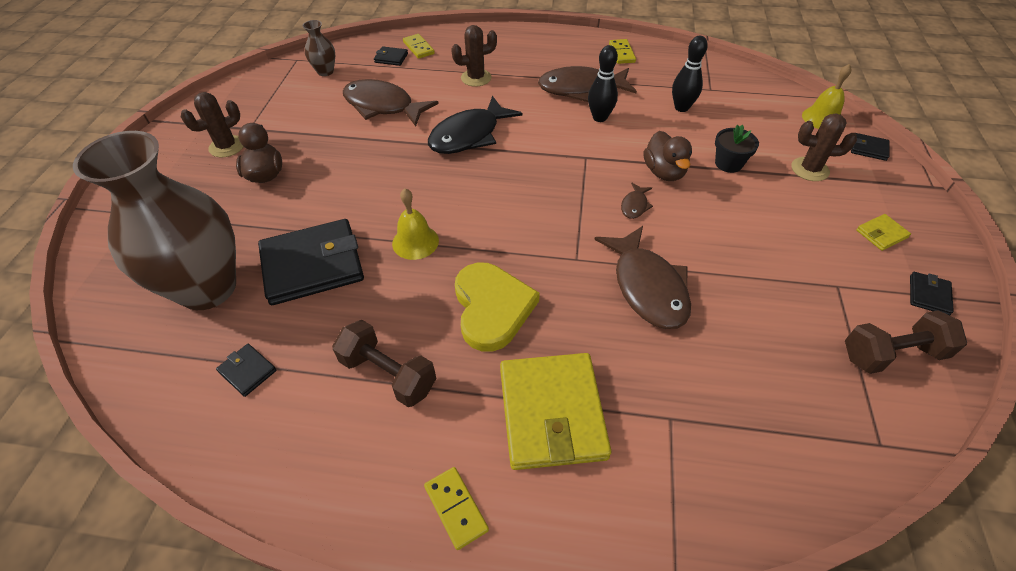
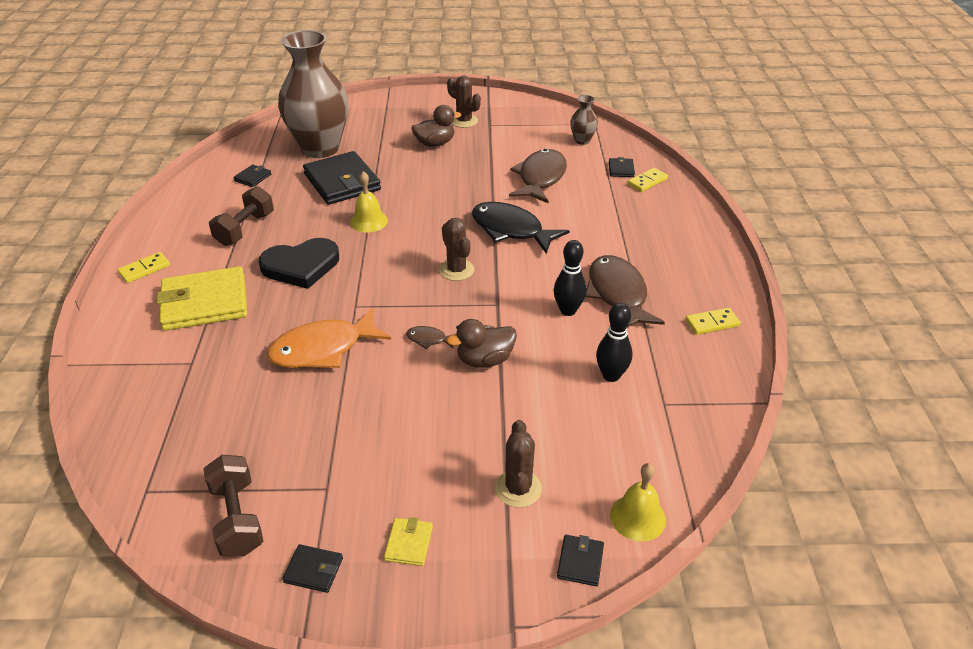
camera: 80 degrees right, 10 degrees down
brown cactus [451,25,497,87] -> brown cactus moved to [439,218,474,281]
yellow heart [455,263,540,352] -> black heart [259,238,339,289]
brown fish [594,226,691,329] -> orange fish [267,308,391,368]
black flower pot [715,125,759,173] -> none
yellow wallet [856,214,911,251] -> yellow wallet turned 45 degrees clockwise [384,517,433,566]

